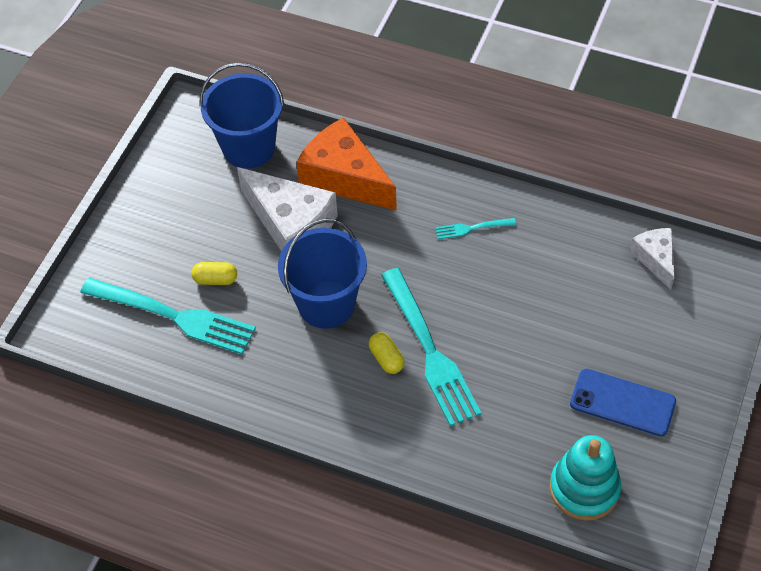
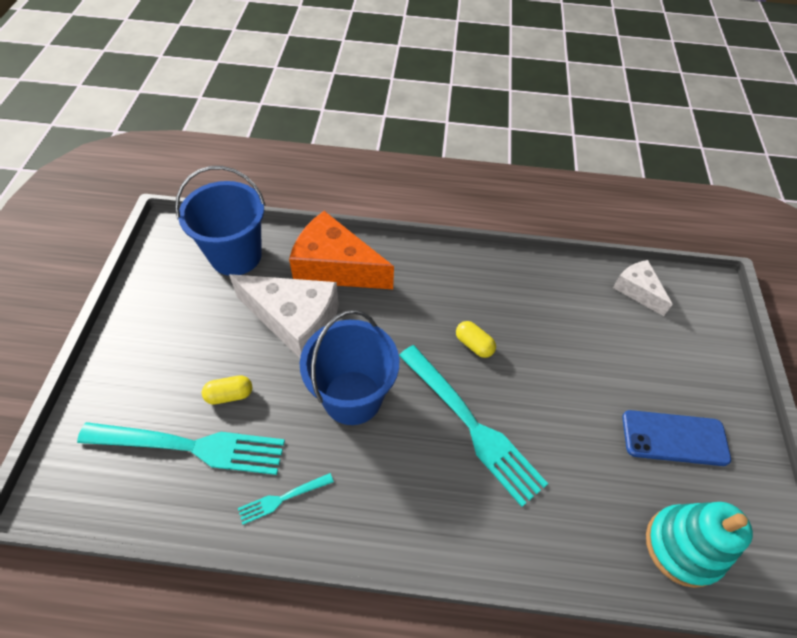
camera: 20 degrees left, 0 degrees up
yellow capsule [369,332,404,374] -> yellow capsule moved to [456,321,496,358]
turquoise fork [435,218,516,239] -> turquoise fork moved to [238,473,334,525]

